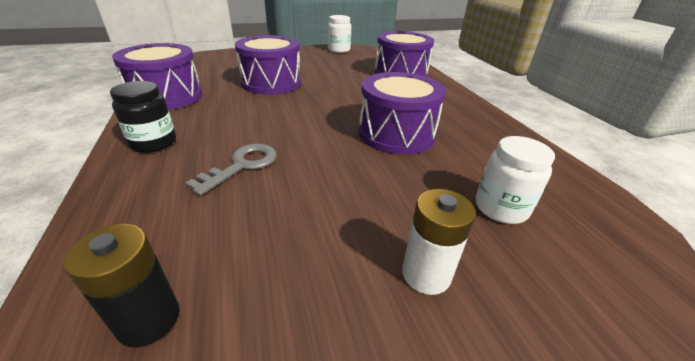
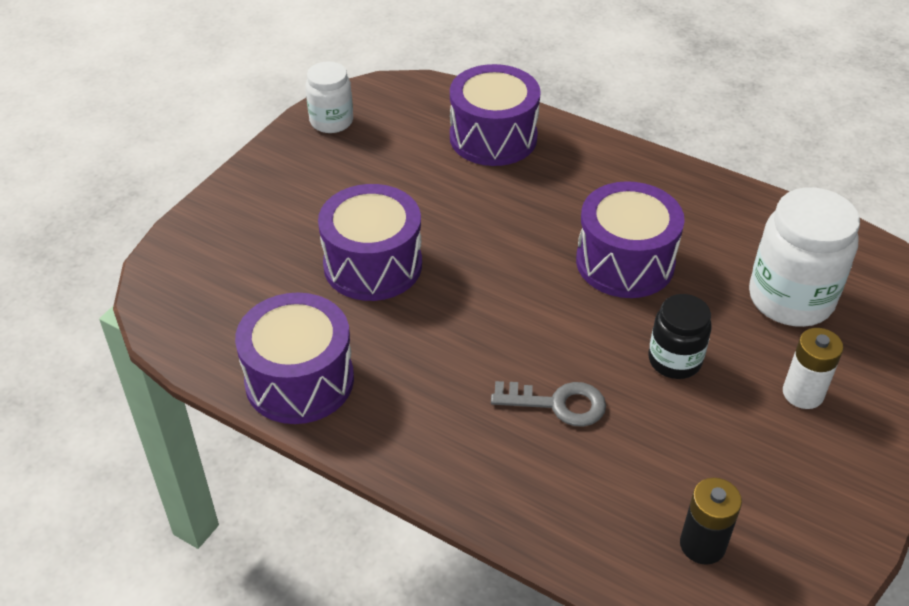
camera: 40 degrees left, 10 degrees up
black jar [110,81,176,153] -> black jar moved to [648,294,712,379]
grey key [185,144,277,196] -> grey key turned 105 degrees clockwise [491,381,606,427]
white jar [476,136,555,224] -> white jar [749,187,860,327], size x1.67

